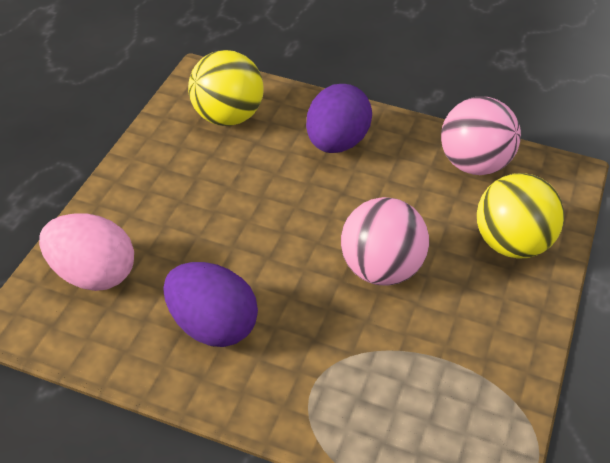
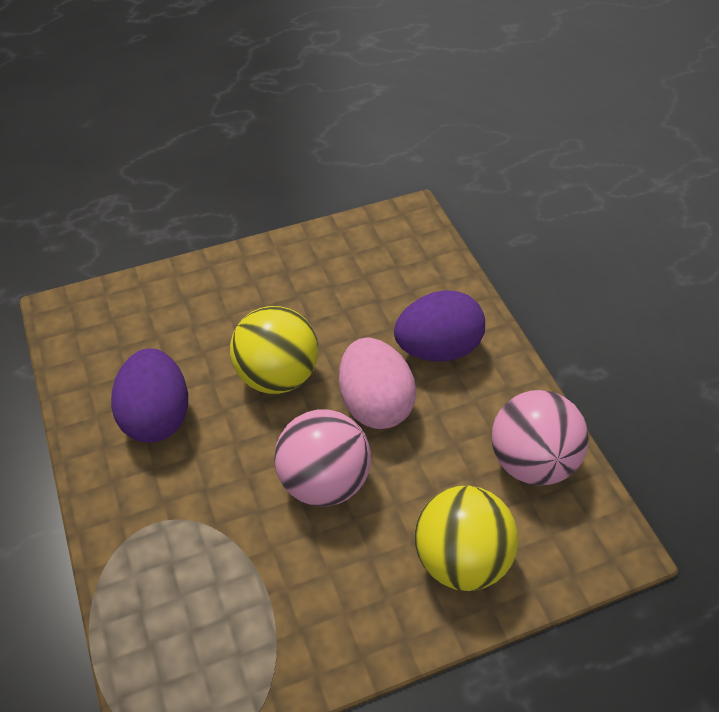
camera: 50 degrees right, 5 degrees up
pink egg [39,213,134,291] -> pink egg moved to [339,337,416,429]
yellow ball [188,50,264,126] -> yellow ball moved to [230,306,318,394]

